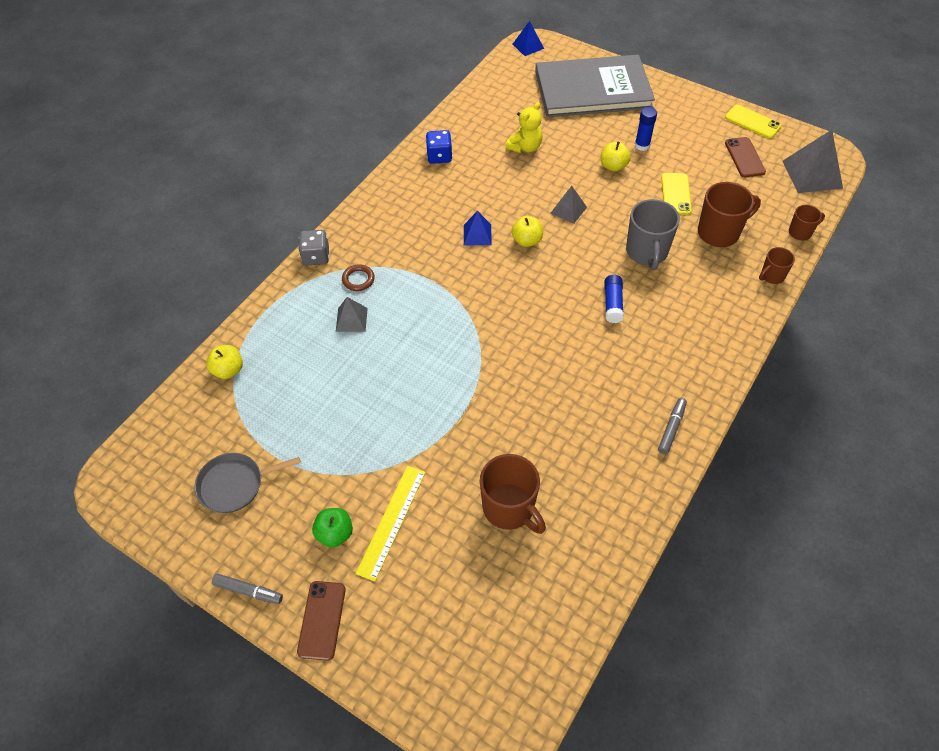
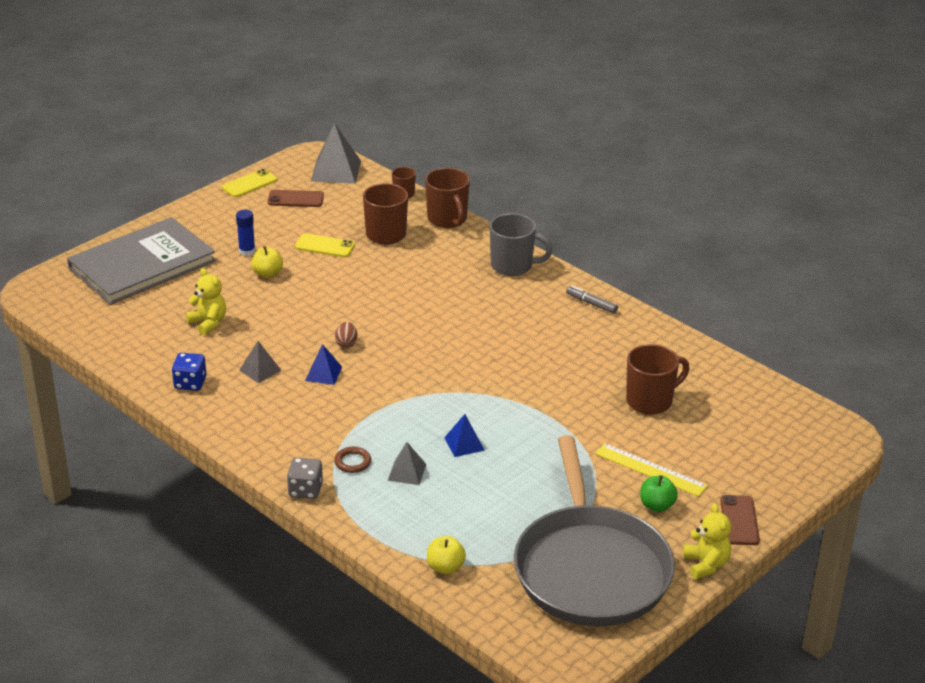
camera: 80 degrees left, 20 degrees down
grey pan [195,453,301,513] -> grey pan [514,435,675,626], size x2.36
grey marker [212,573,283,604] -> yellow teddy bear [683,503,731,580]
brown phone [297,581,346,661] -> brown phone turned 75 degrees clockwise [720,495,760,545]
yellow apple [511,216,543,247] -> brown egg [335,322,357,348]
blue pyramid [513,21,544,56] -> blue pyramid moved to [444,414,485,457]
grey book [535,55,655,117] -> grey book turned 45 degrees clockwise [67,217,216,305]
grey pyramid [551,186,587,224] -> grey pyramid moved to [239,341,282,383]
blue glue stick [604,275,624,323] -> none
grey mug [626,199,680,270] -> grey mug moved to [490,213,553,276]
brown mug [759,247,795,284] -> brown mug [425,168,470,228], size x1.81

